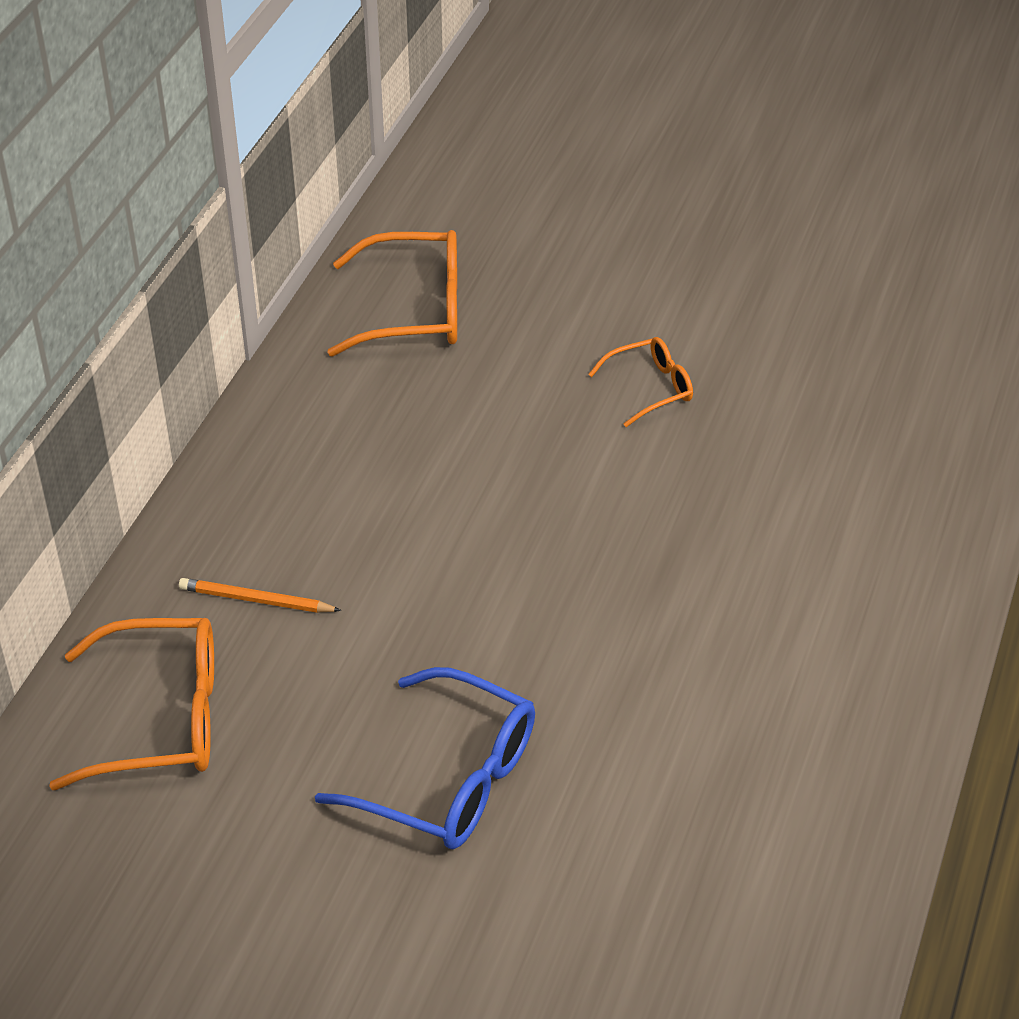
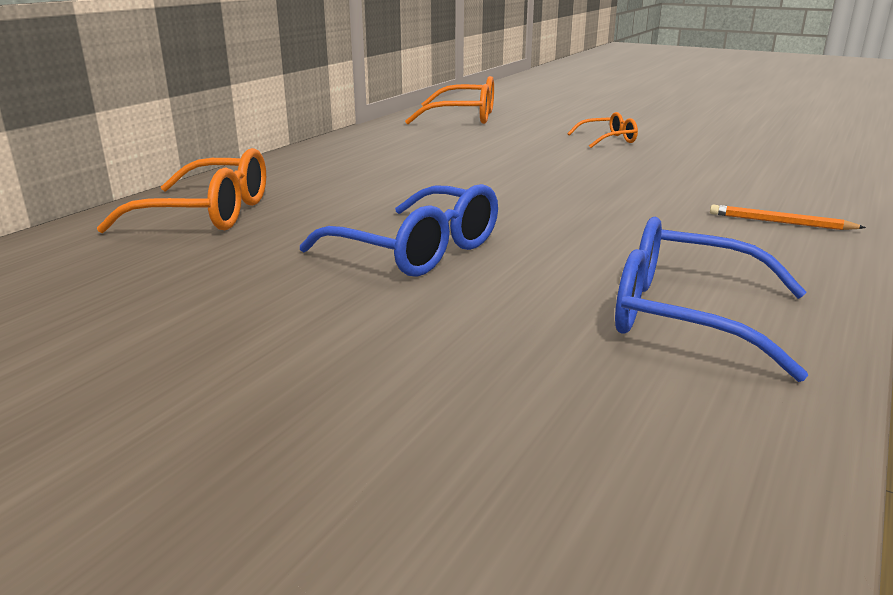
camera: 10 degrees right, 20 degrees down
orange pencil [179,578,341,613] -> orange pencil moved to [710,205,866,230]
none -> blue glasses [615,217,808,382]

